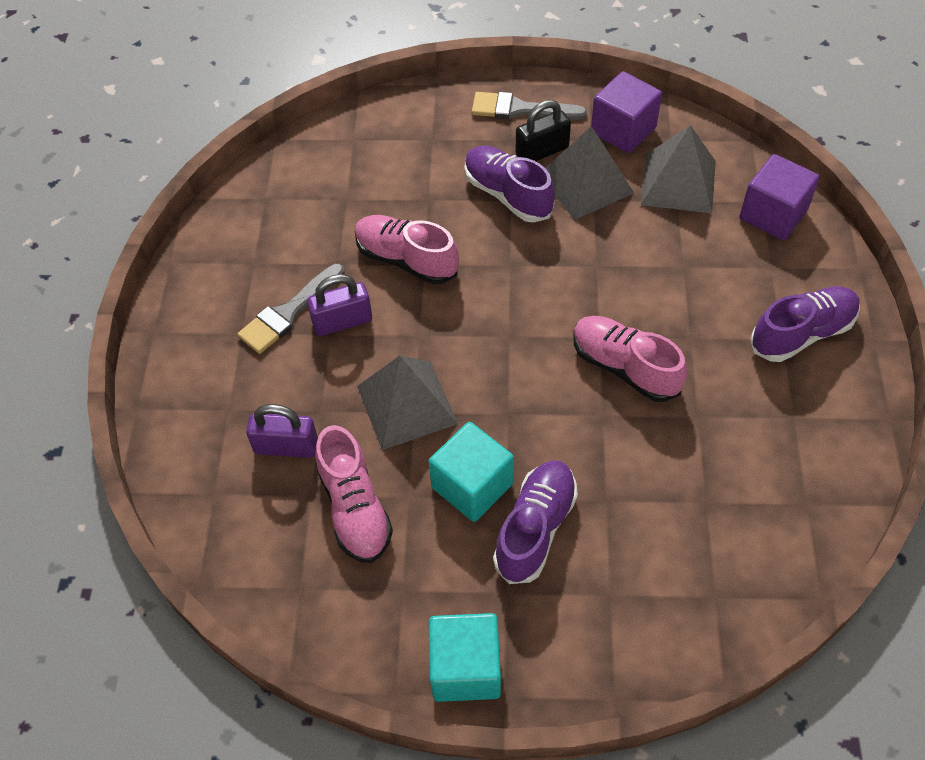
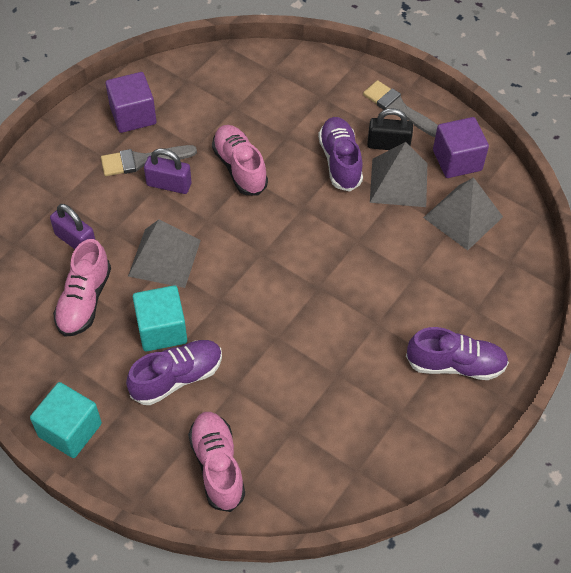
camera: 30 degrees right, 0 degrees up
pink shoe [573,316,687,402] -> pink shoe moved to [188,412,245,512]
purple cube [739,154,820,240] -> purple cube moved to [106,72,156,133]

